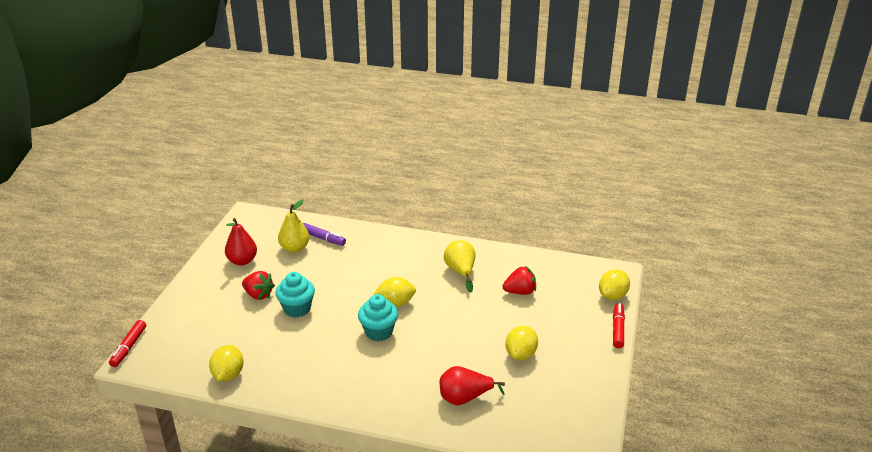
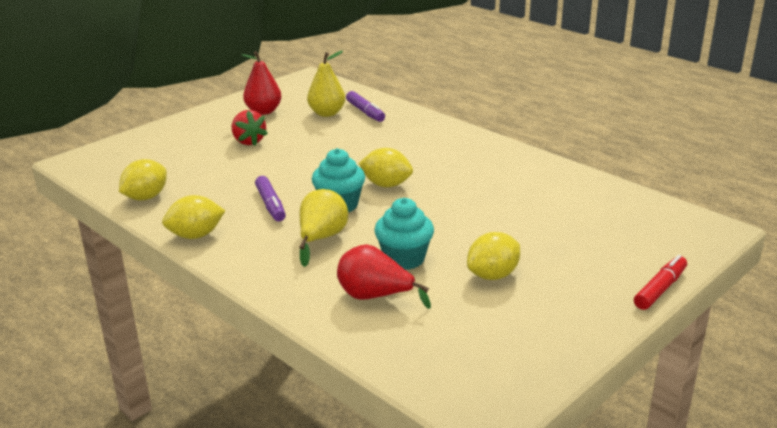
camera: 30 degrees right, 5 degrees down
red marker [109,320,146,367] -> none
turquoise cupcake [276,272,315,318] -> turquoise cupcake moved to [374,198,434,270]
yellow pear [444,240,475,293] -> yellow pear moved to [299,189,348,267]
red strawberry [503,266,536,295] -> none
yellow lemon [599,269,630,300] -> yellow lemon moved to [162,195,225,239]
none -> purple marker [255,176,286,222]

